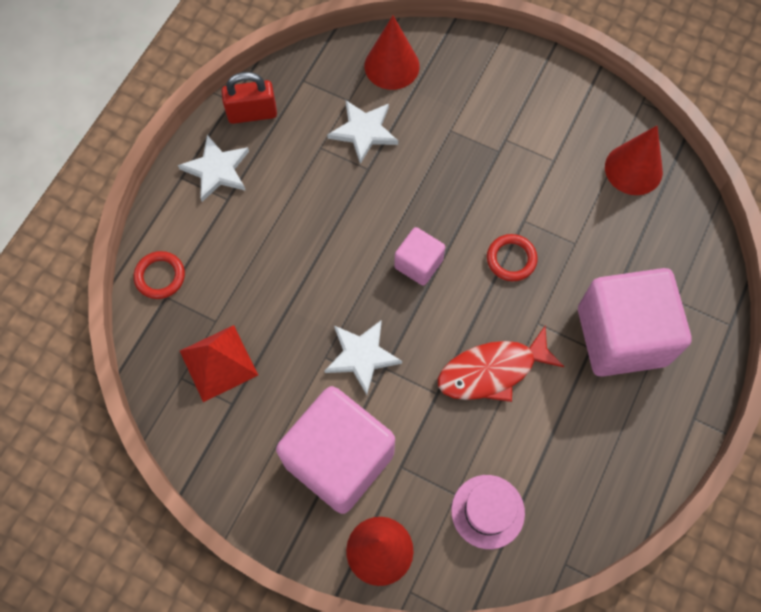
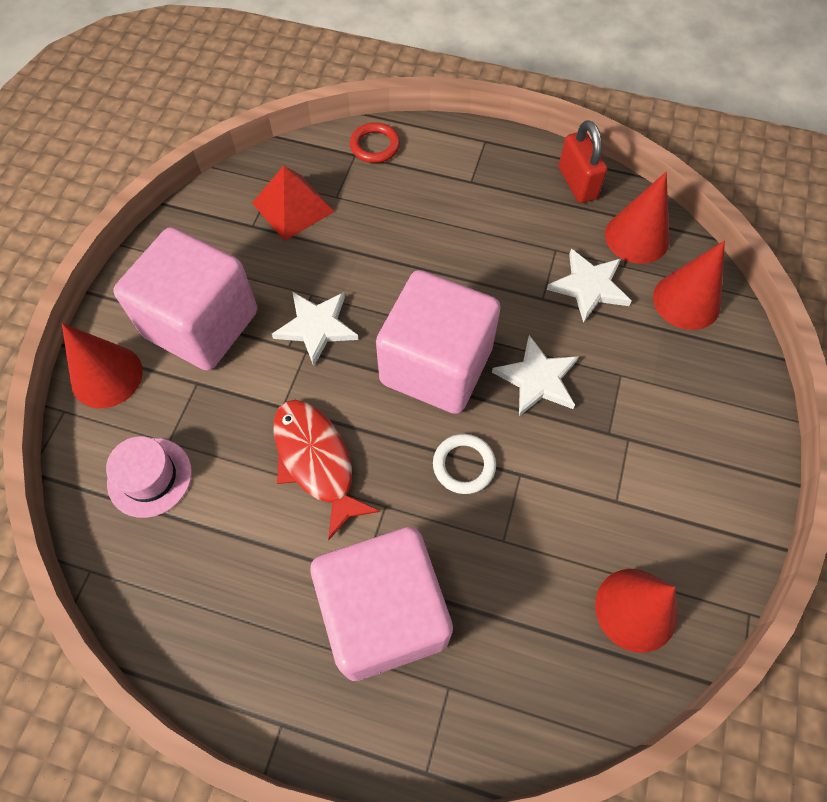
camera: 80 degrees right, 5 degrees down
white star [178,135,249,202] -> white star moved to [492,335,579,416]
pink cube [394,227,445,286] -> pink cube [376,270,501,414], size x2.06
red ring [487,234,538,281] -> white ring [433,434,496,494]
none -> red cone [605,172,669,264]

